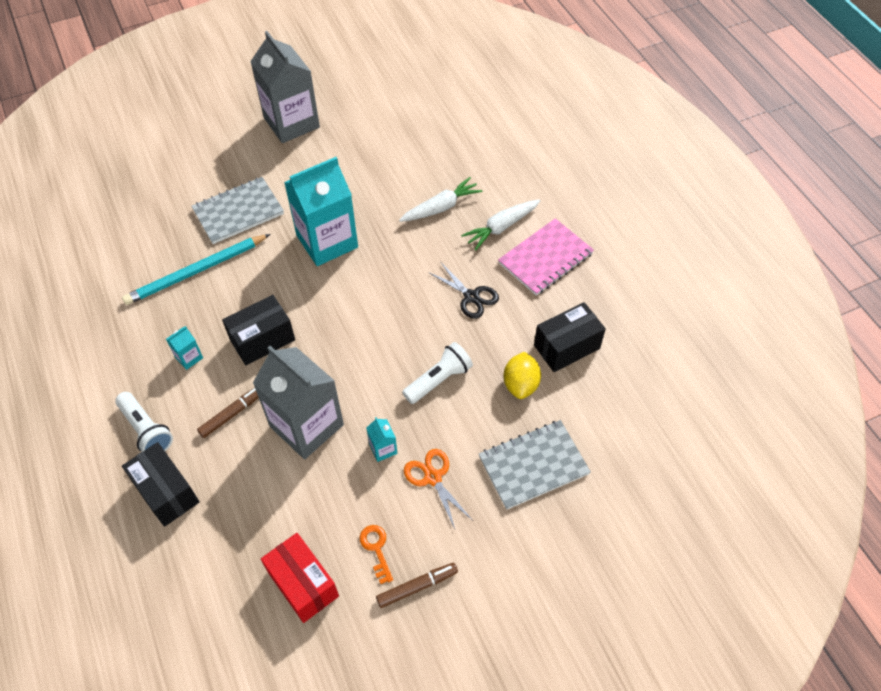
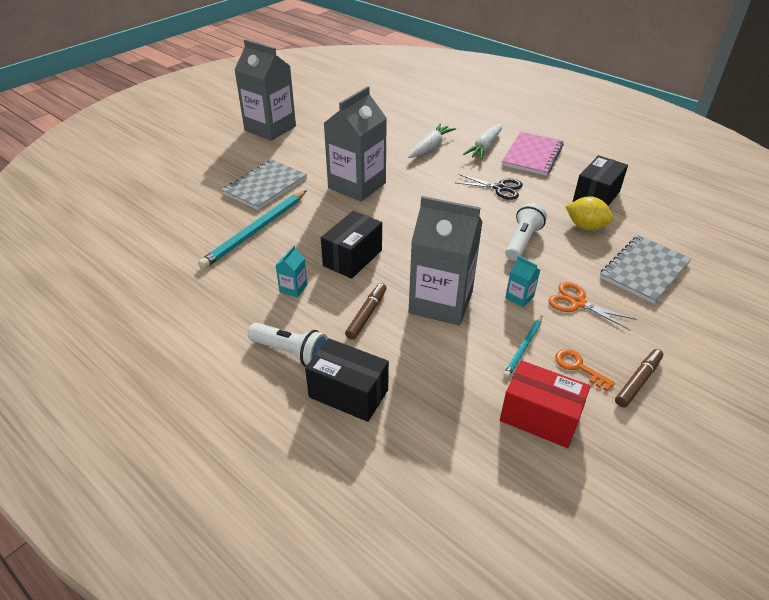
camera: 25 degrees left, 15 degrees down
turquoise carton [284,157,358,266] -> grey carton [324,86,387,202]
yellow lemon [503,352,541,399] -> yellow lemon turned 45 degrees counterclockwise [566,196,613,230]
none -> turquoise pencil [504,316,542,378]

